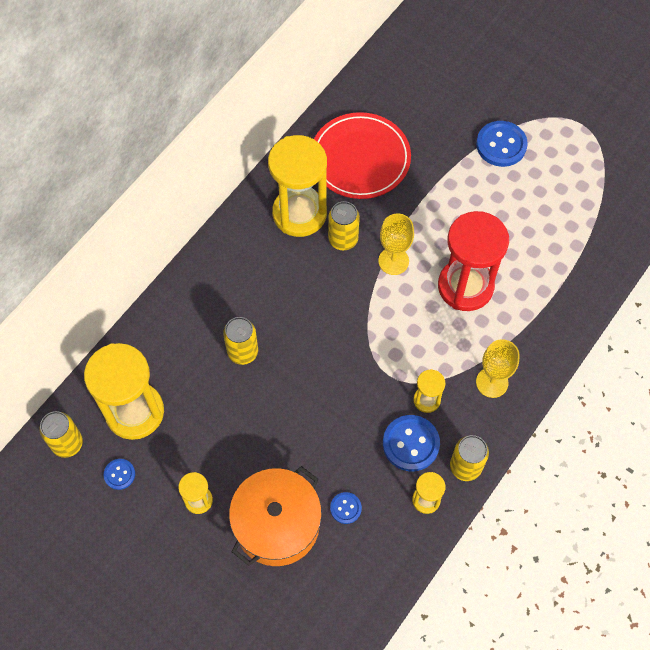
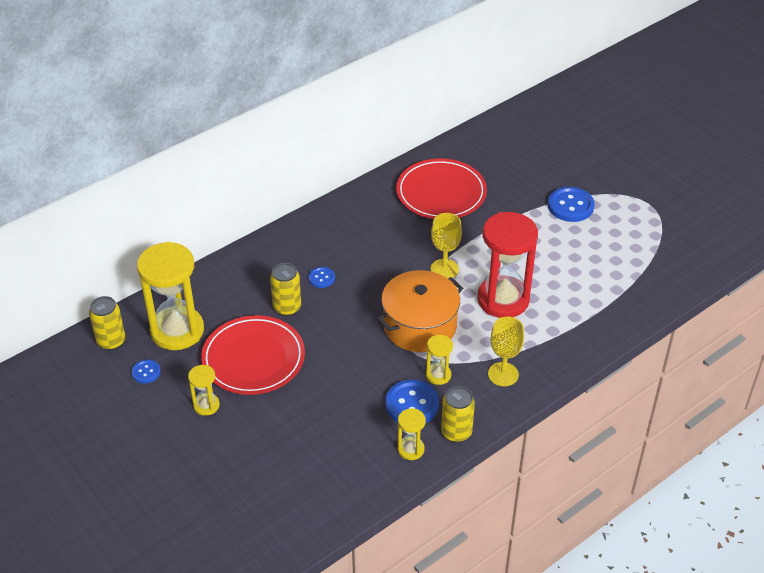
camera: 15 degrees right, 20 degrees down
orange pot [229,466,322,566] -> orange pot moved to [377,270,463,352]
yellow hourglass [268,135,327,237] -> none
yellow can [328,201,360,250] -> none
blue button [330,492,362,524] -> blue button moved to [309,267,335,288]
none -> red plate [201,315,305,395]

